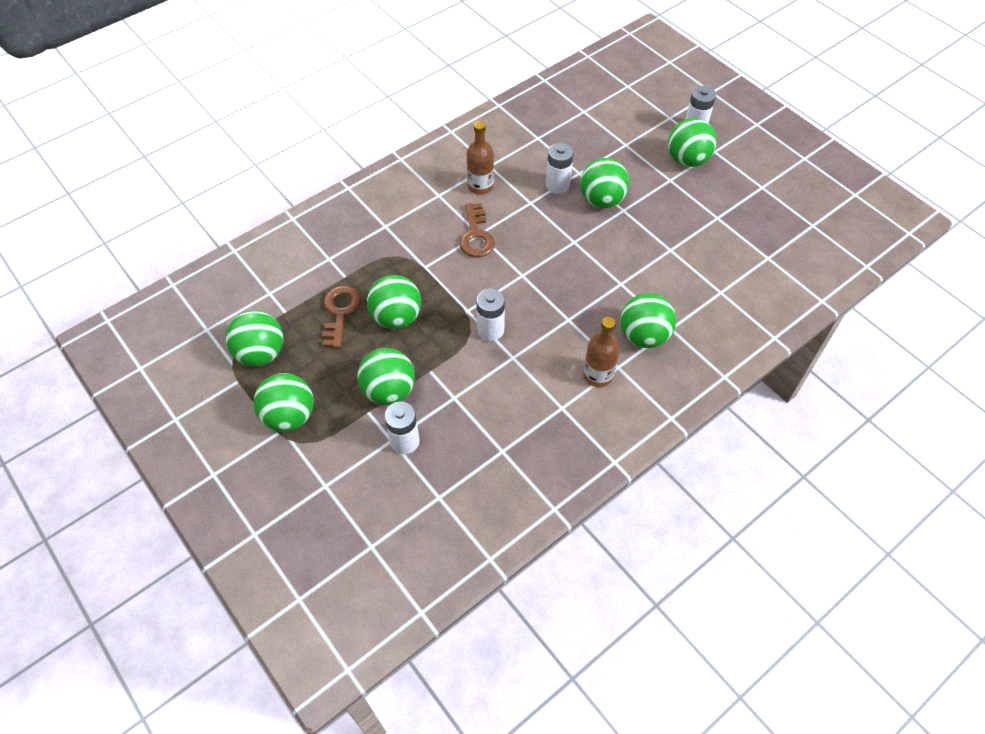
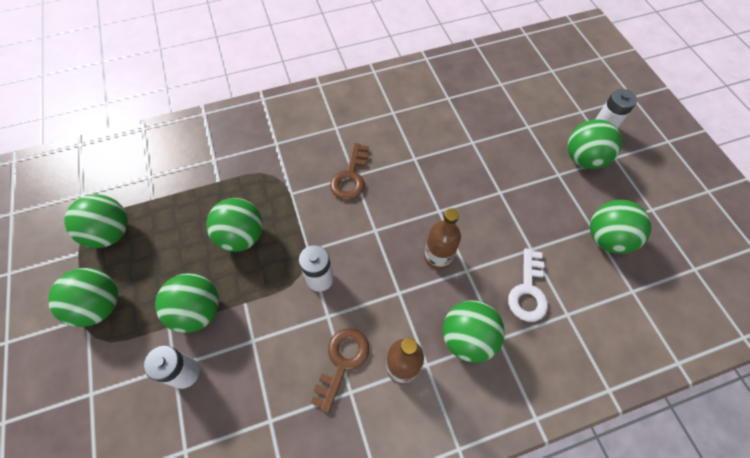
camera: 20 degrees right, 5 degrees up
brown key [322,286,361,348] -> brown key moved to [311,328,369,413]
brown bottle [467,121,494,195] -> brown bottle moved to [424,208,461,270]
white battery [546,143,573,194] -> none
green ball [580,158,629,208] -> green ball moved to [590,200,652,254]
none -> white key [508,248,548,322]

